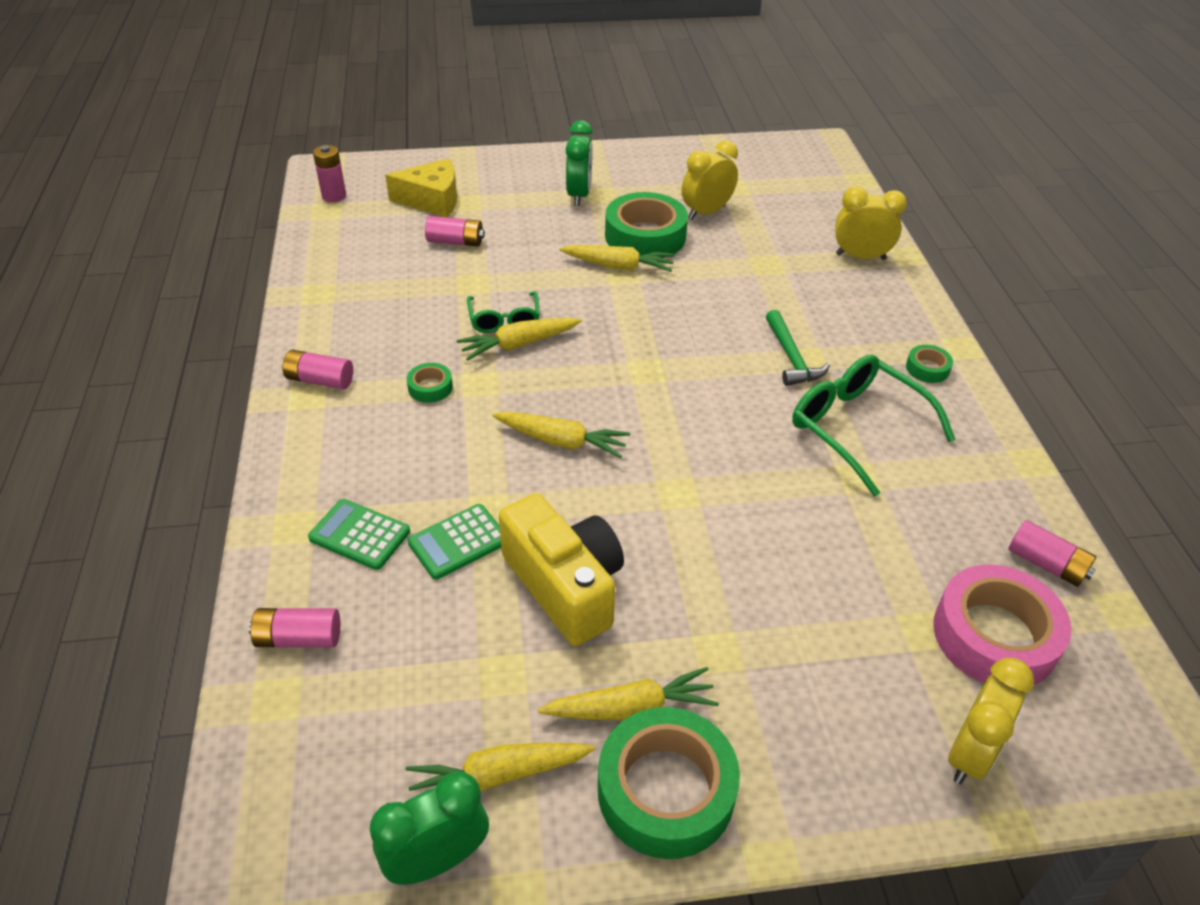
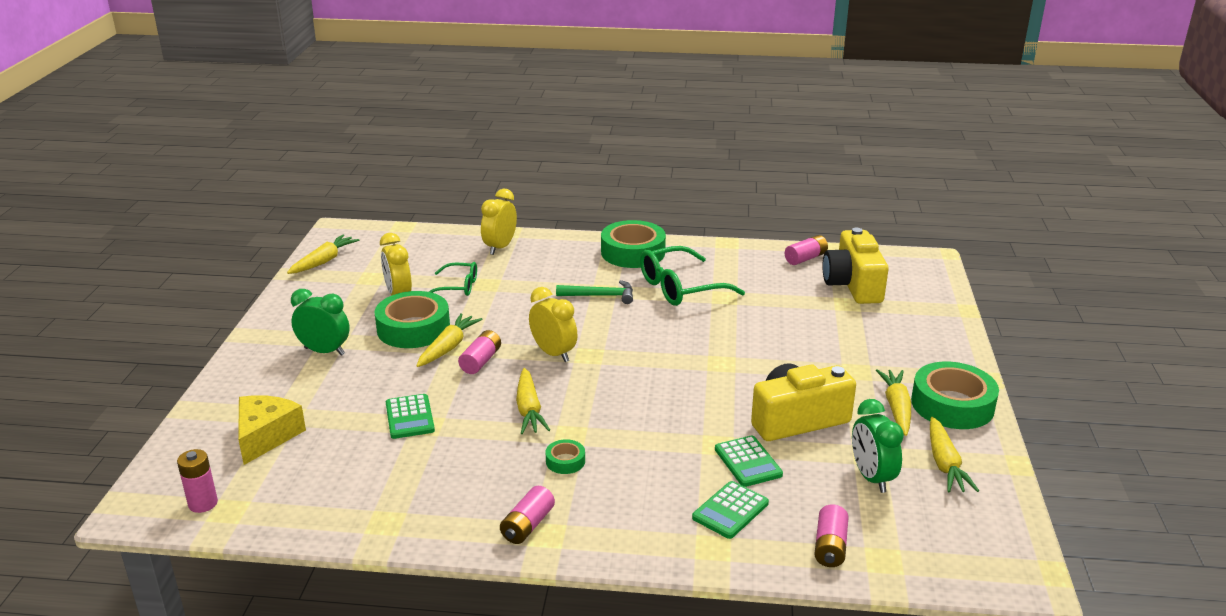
camera: 75 degrees left, 15 degrees down
green clock [370,772,489,885] -> green clock moved to [852,399,904,493]
pink battery [425,216,485,247] -> pink battery moved to [458,330,501,374]
green glasses [467,292,540,333] -> green glasses moved to [429,262,477,296]
yellow carrot [492,411,630,458] -> yellow carrot moved to [287,234,360,274]
green tape [906,345,953,383] -> green tape [601,220,666,268], size x2.19
pink tape [933,564,1072,685] -> yellow camera [823,228,889,304]
yellow clock [948,658,1034,784] -> yellow clock moved to [529,287,577,362]
none -> green calculator [386,394,435,439]

